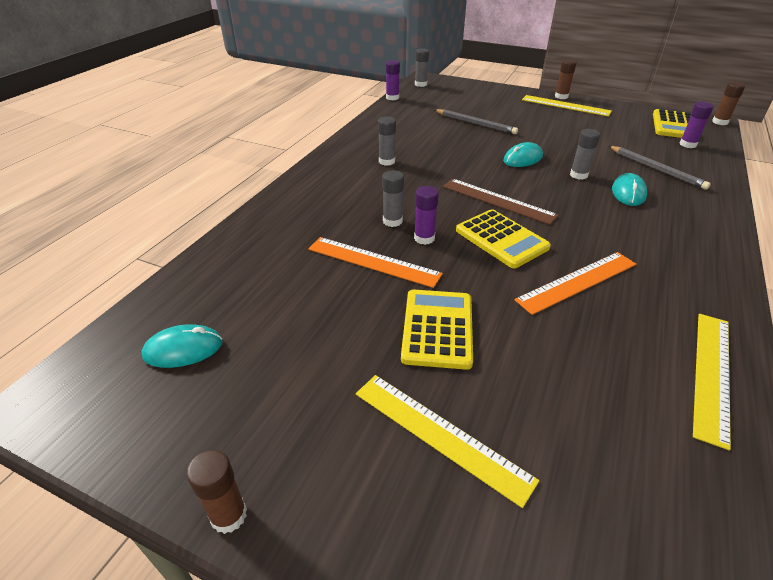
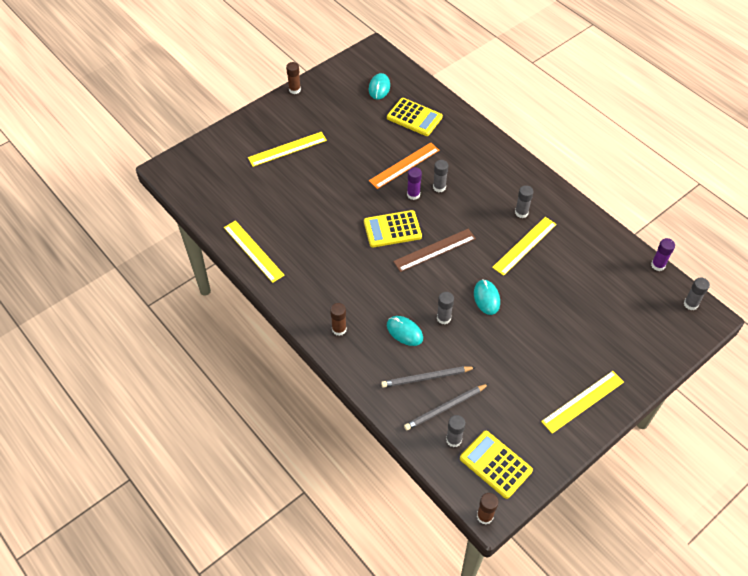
camera: 115 degrees right, 15 degrees up
yellow calculator [401,290,473,370] -> yellow calculator moved to [387,98,443,136]
grey pencil [435,109,518,134] -> grey pencil moved to [404,384,489,430]
orange ruler [514,252,636,315] -> none
brown glue stick [555,59,577,99] -> brown glue stick moved to [330,303,347,336]
purple glue stick [680,102,714,148] -> grey glue stick [446,415,466,447]
none -> yellow ruler [492,217,557,276]

